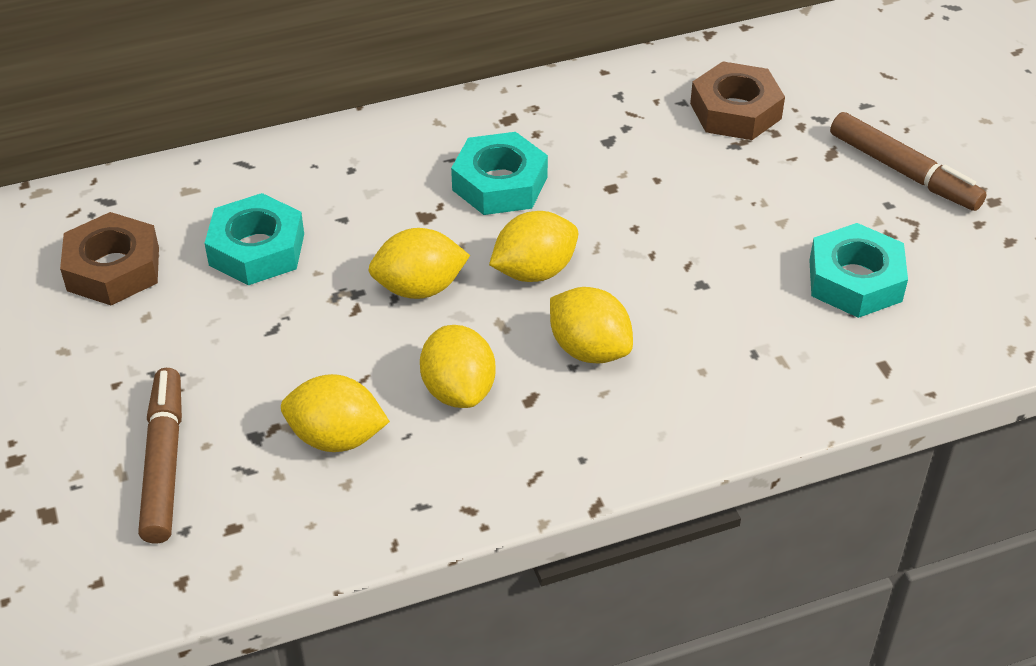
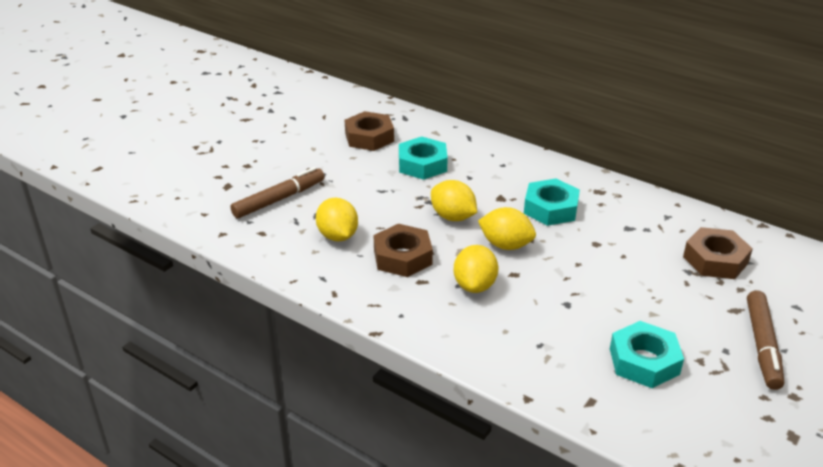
camera: 55 degrees right, 10 degrees down
yellow lemon [420,325,496,408] -> brown nut [373,224,433,277]

